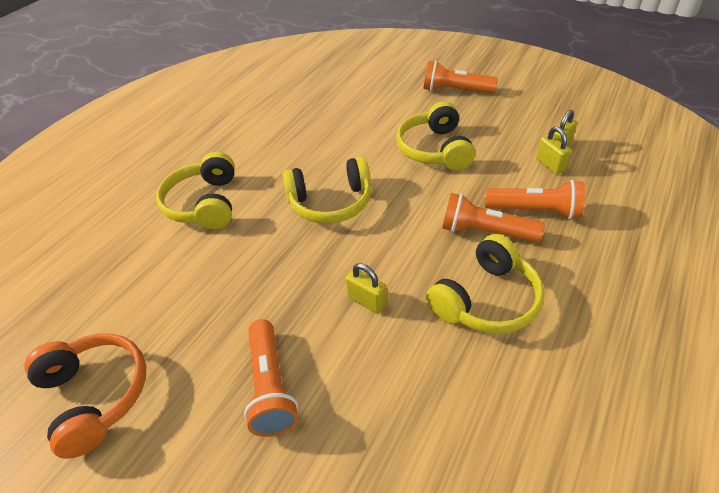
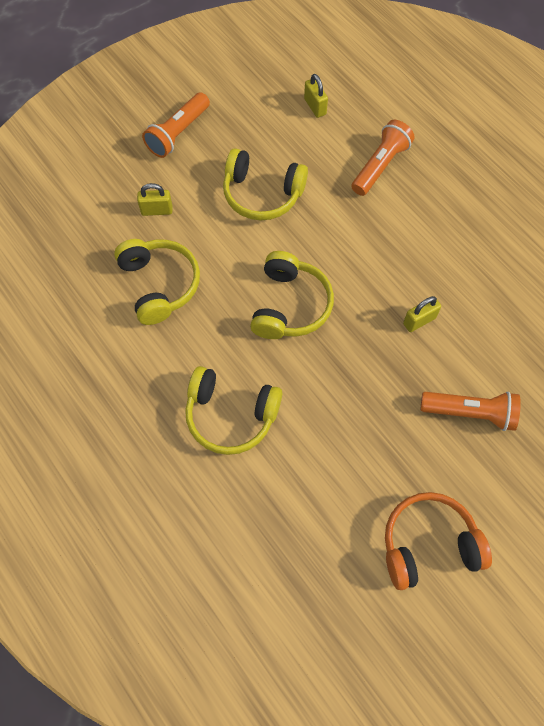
camera: 70 degrees left, 20 degrees up
yellow headphones [426,234,544,334] -> yellow headphones moved to [114,239,200,325]
orange flashlight [442,193,545,242] -> none
yellow padlock [536,126,571,175] -> yellow padlock moved to [137,183,172,216]

